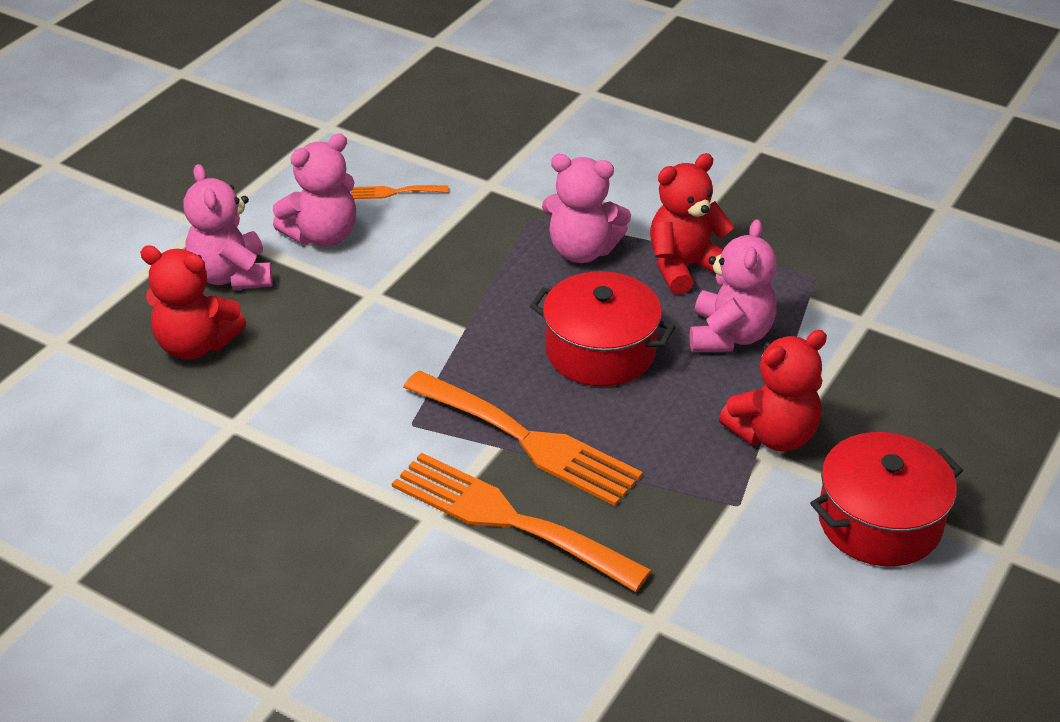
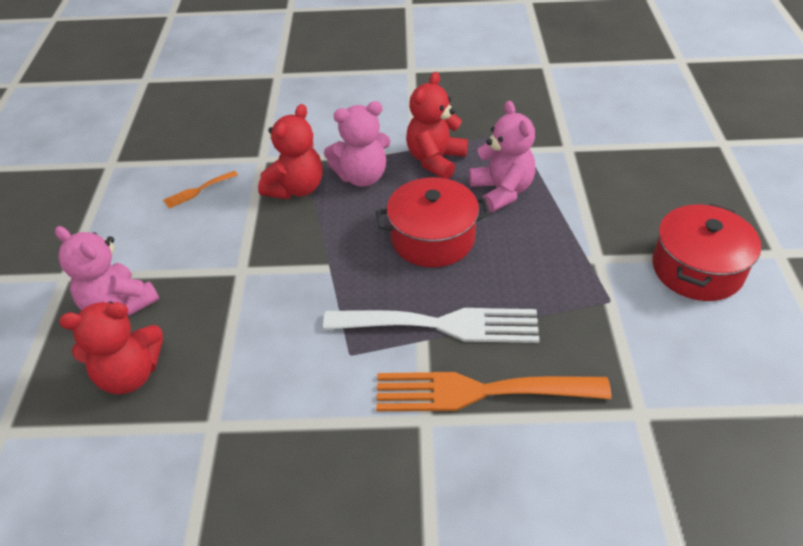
camera: 30 degrees left, 5 degrees up
pink teddy bear [273,133,356,247] -> none
orange fork [403,370,643,506] -> white fork [323,308,540,343]
red teddy bear [719,330,827,452] -> red teddy bear moved to [258,104,323,199]

